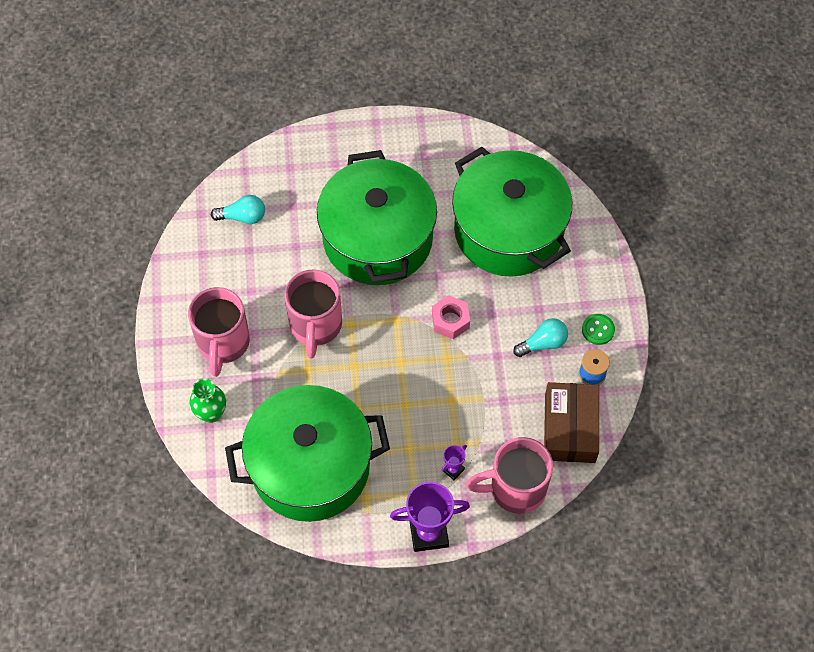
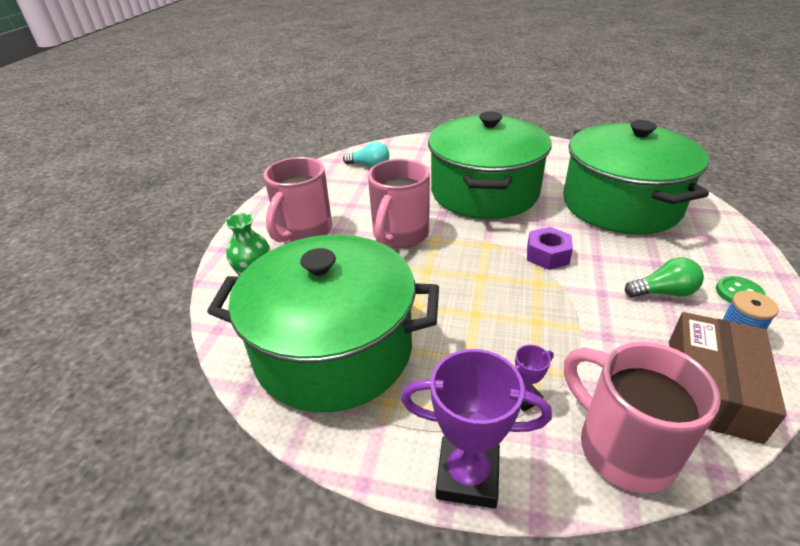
camera: 20 degrees right, 25 degrees down
pink nut [432,295,470,339] -> purple nut [527,227,573,270]
pink mug [466,437,553,514] -> pink mug turned 45 degrees clockwise [564,342,721,493]
turquoise light bulb [513,318,568,357] -> green light bulb [625,257,704,298]

